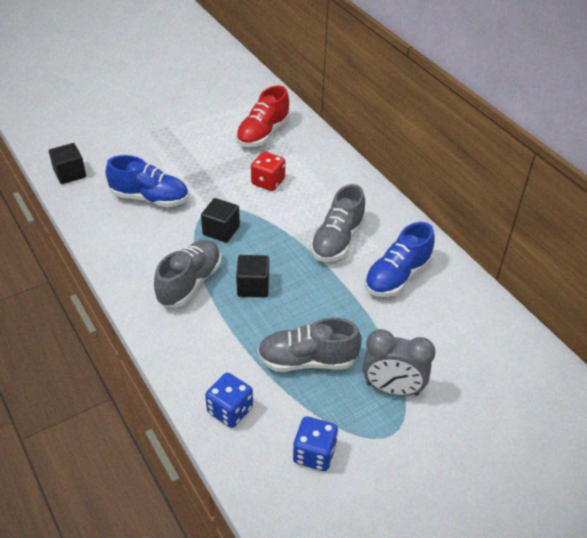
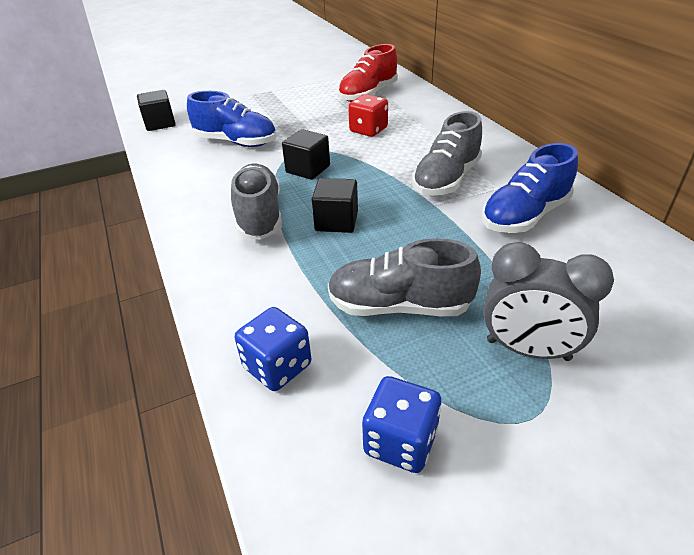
camera: 10 degrees right, 5 degrees down
grey shoe [154,240,222,307] -> grey shoe turned 45 degrees counterclockwise [231,164,282,240]

